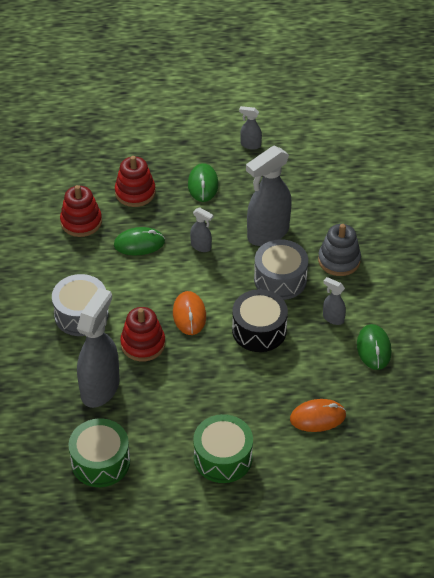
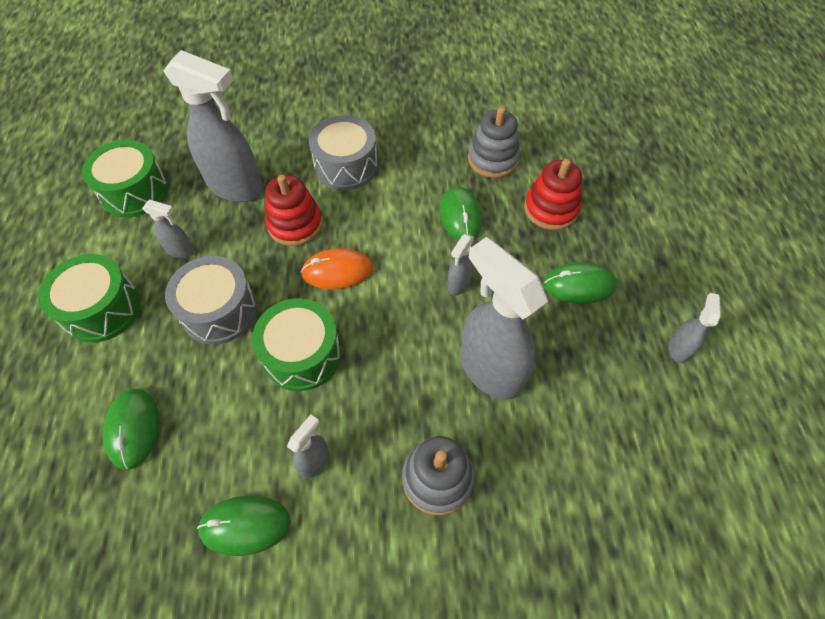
camera: 90 degrees right, 10 degrees up
red stacking toy [60,185,102,237] -> grey stacking toy [468,107,520,178]
black drum [232,289,288,352] -> green drum [252,298,342,391]
grey drum [254,239,308,300] -> grey drum moved to [165,256,257,345]
orange mouse [290,399,346,432] -> green mouse [103,389,159,470]
none -> grey spray bottle [142,199,194,258]

